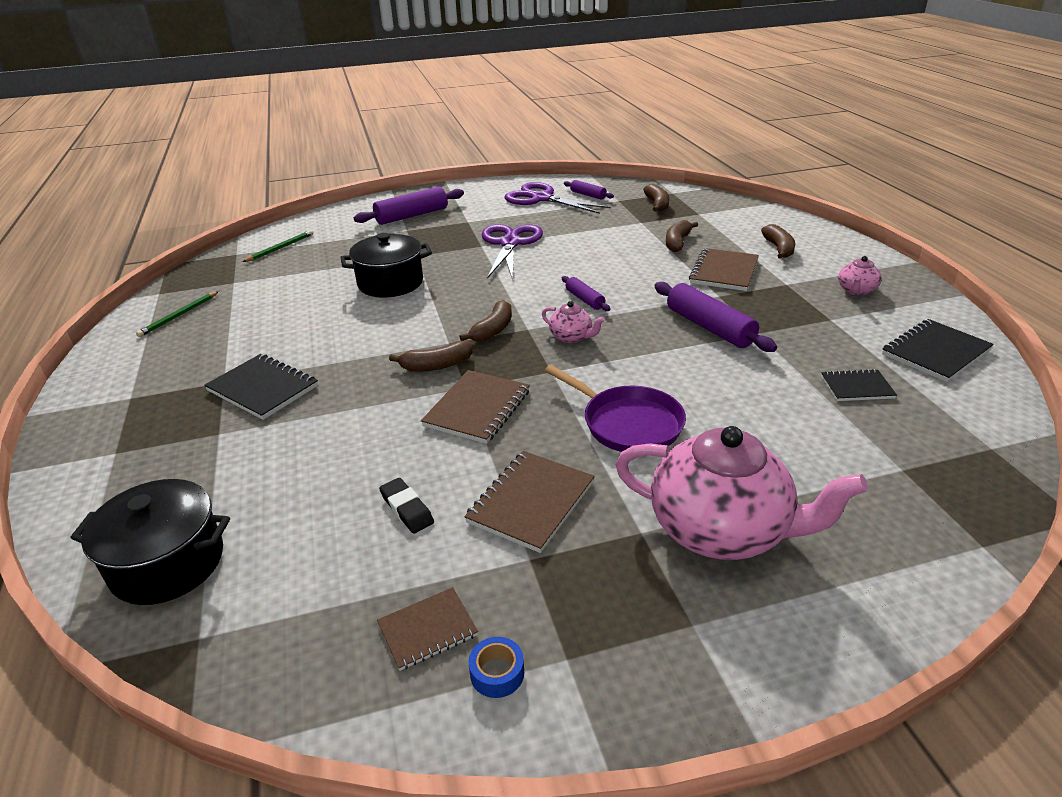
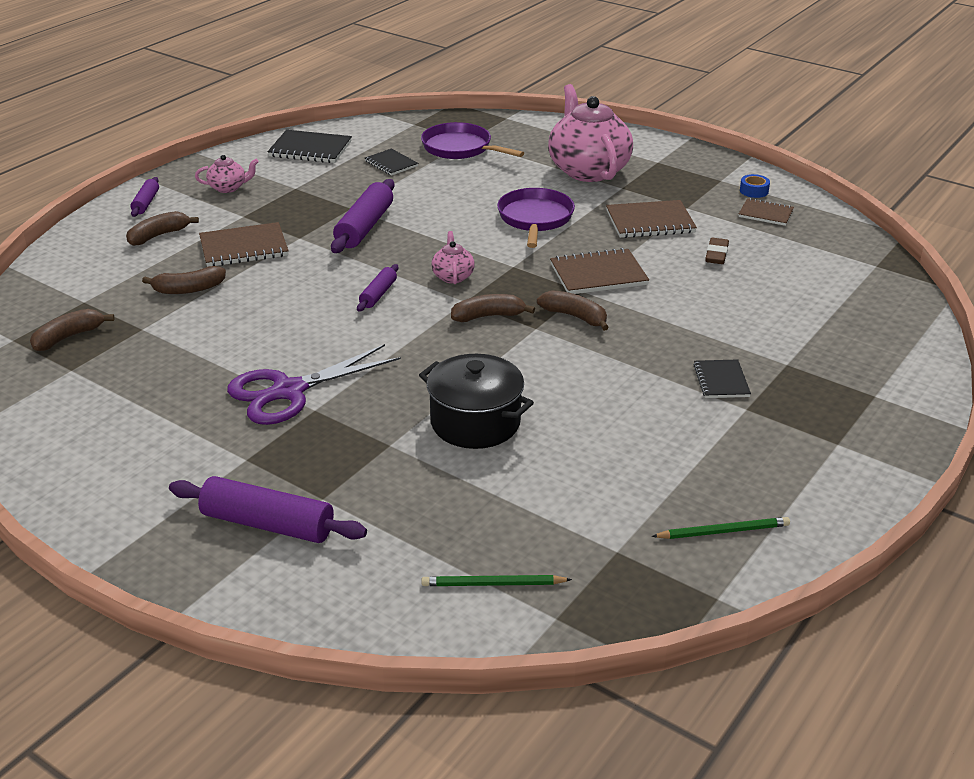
camera: 130 degrees left, 0 degrees up
black pot [71,479,230,605] -> none
black notebook [204,354,318,420] -> black notebook [694,360,751,398], size x0.62
black eraser [379,478,434,534] -> brown eraser [705,238,729,264]
purple scissors [504,182,611,214] -> none
purple rolling pin [564,180,614,200] -> purple rolling pin moved to [131,177,159,217]
none -> purple pan [421,122,524,159]

